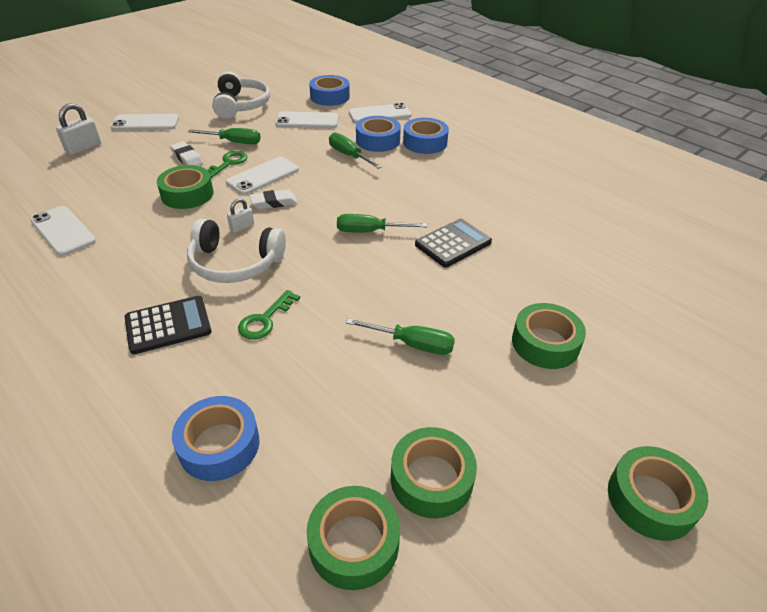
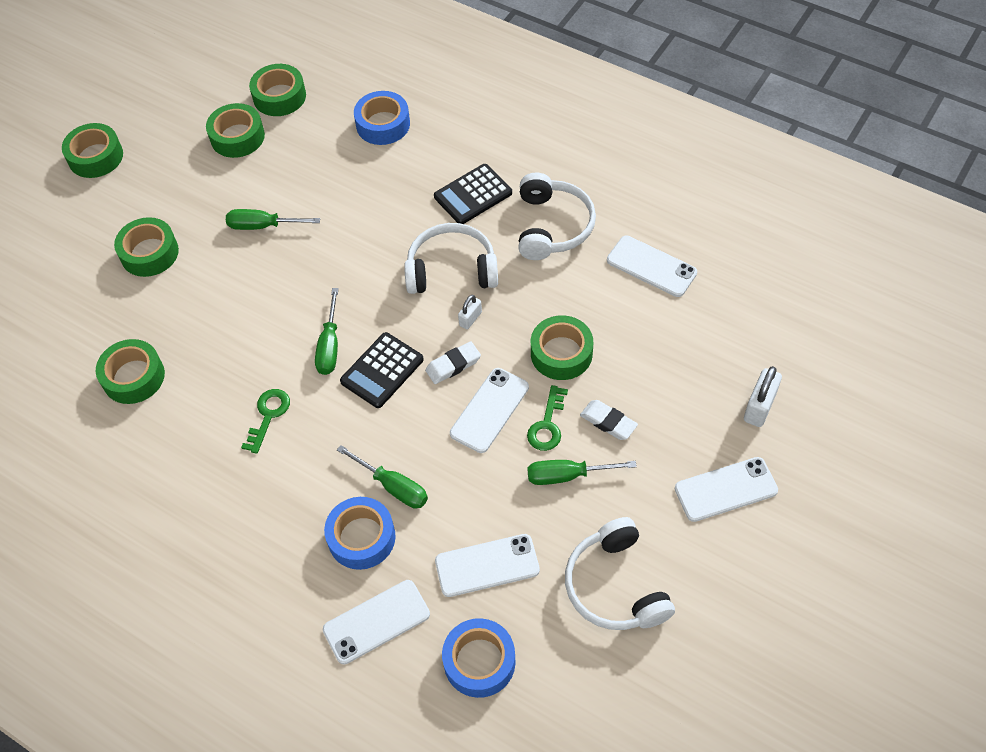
camera: 170 degrees right, 15 degrees up
green key [238,290,300,340] -> green key moved to [241,389,290,454]
green screwdriver [337,214,427,232] -> green screwdriver turned 105 degrees clockwise [315,288,339,375]
blue tape [403,118,449,154] -> none
black calculator [415,219,492,268] -> black calculator moved to [340,332,424,408]
none -> green tape [96,339,165,404]
none -> white headphones [518,172,596,260]

